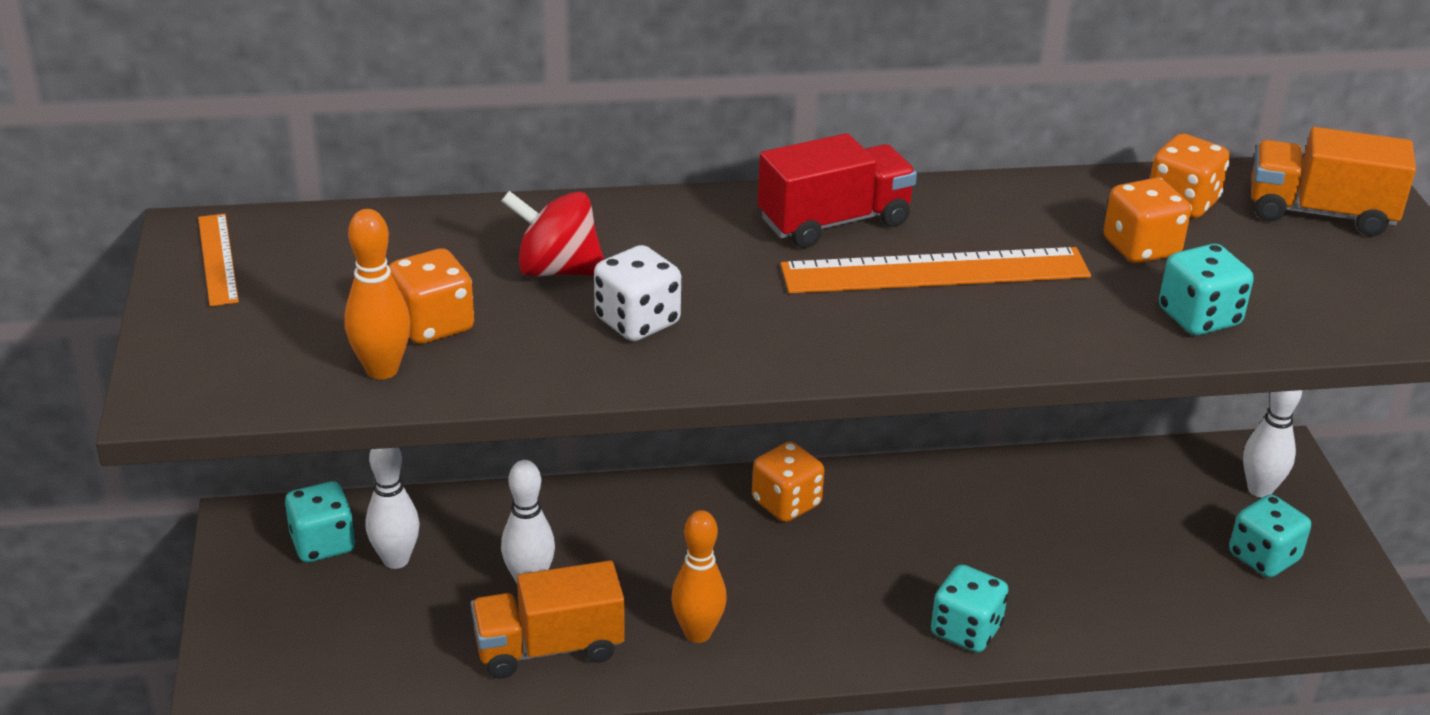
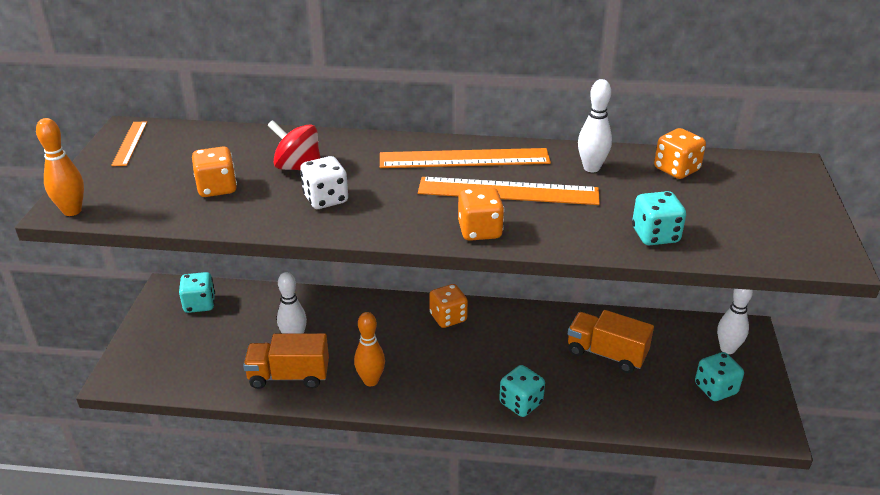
camera: 15 degrees right, 0 degrees up
orange bowling pin [344,209,411,380] -> orange bowling pin moved to [36,118,84,216]
white bowling pin [366,447,420,569] -> white bowling pin moved to [578,79,612,172]
red truck [758,133,917,248] -> orange ruler [380,148,551,168]
orange dice [1103,178,1191,263] -> orange dice moved to [458,187,504,241]
orange truck [1251,127,1416,236] -> orange truck moved to [568,310,654,373]

